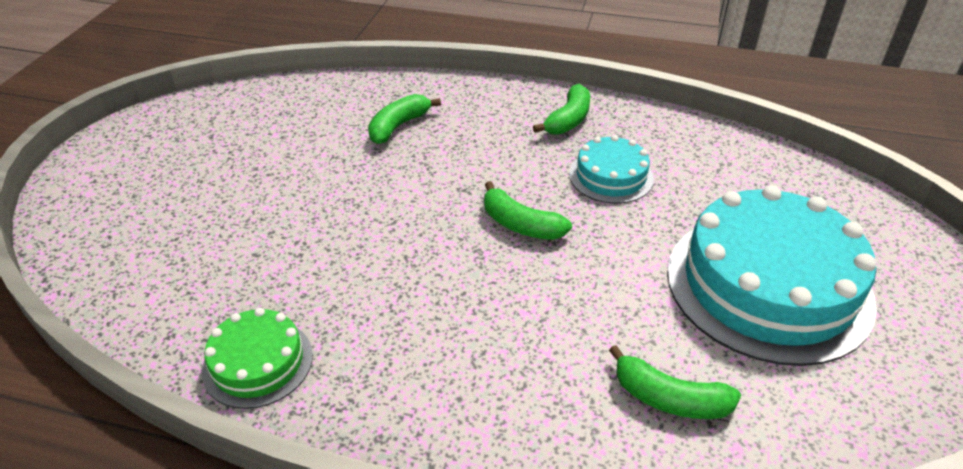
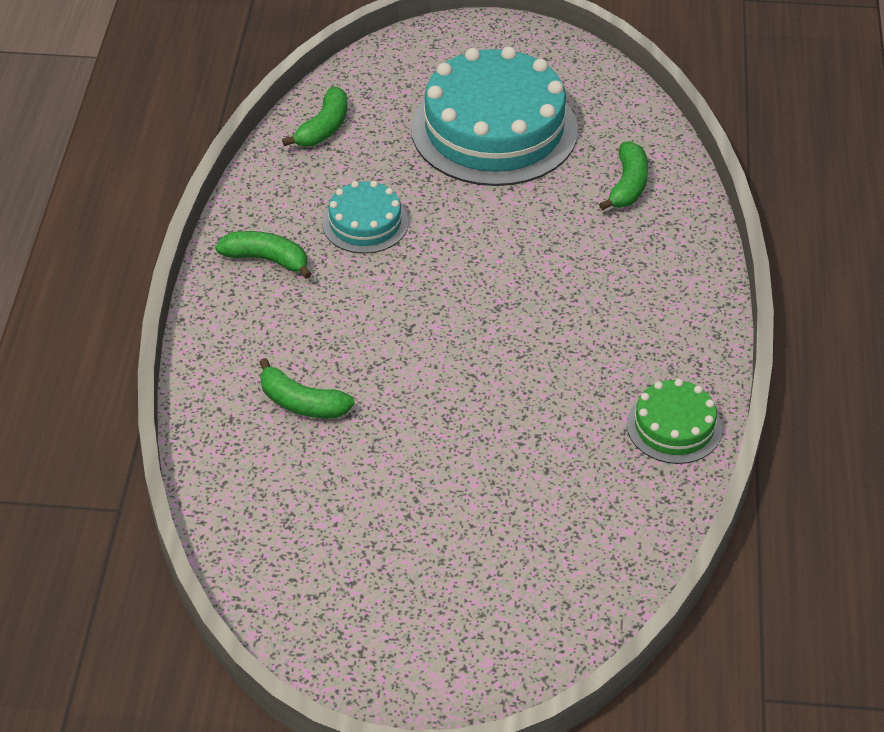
camera: 100 degrees left, 5 degrees up
green banana [484,181,572,240] -> green banana moved to [282,87,347,147]

